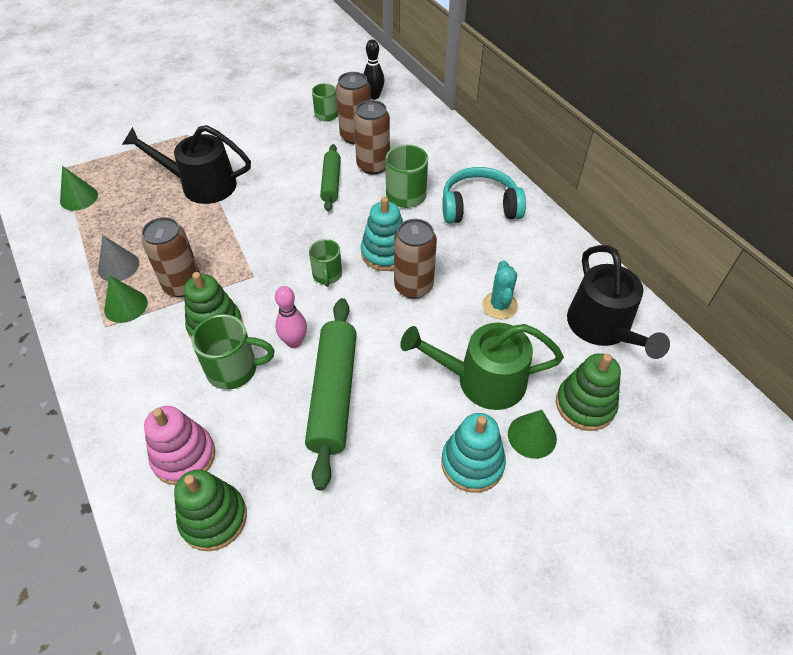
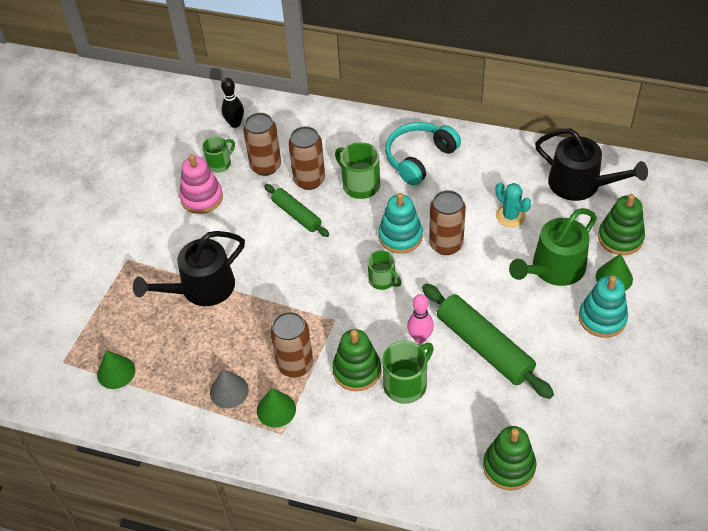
camera: 40 degrees left, 0 degrees up
pink stacking toy [144,406,215,485] -> pink stacking toy moved to [179,154,223,214]

